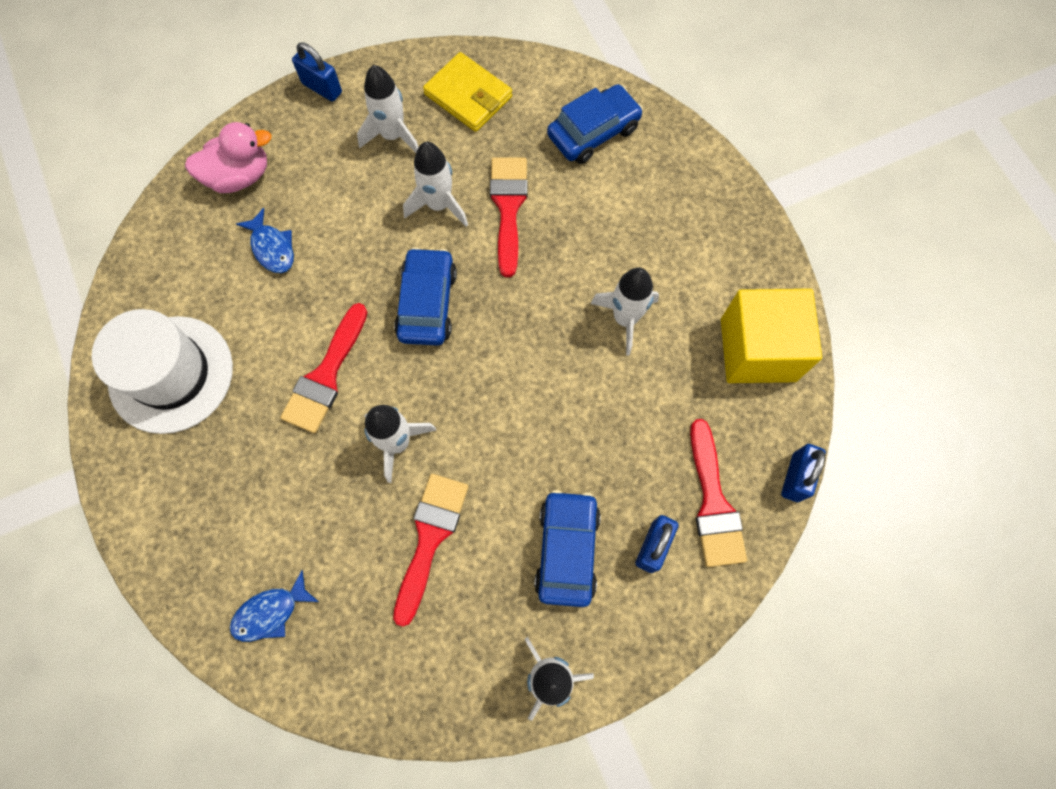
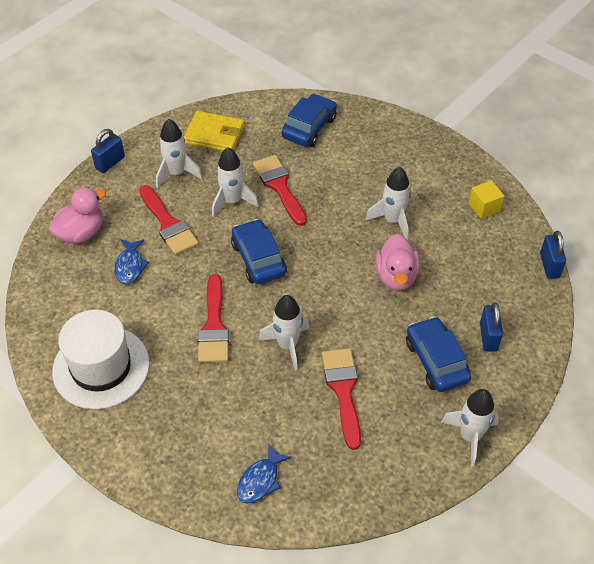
camera: 25 degrees left, 20 degrees down
blue fish [236,208,294,273] -> blue fish turned 60 degrees clockwise [115,239,149,285]
blue padlock [292,42,342,102] -> blue padlock turned 60 degrees counterclockwise [91,129,125,173]
red brush [690,419,747,567] -> red brush moved to [139,185,199,255]
yellow cube [721,289,822,383] -> yellow cube [469,180,505,219], size x0.48
none -> pink duck [375,233,420,291]

